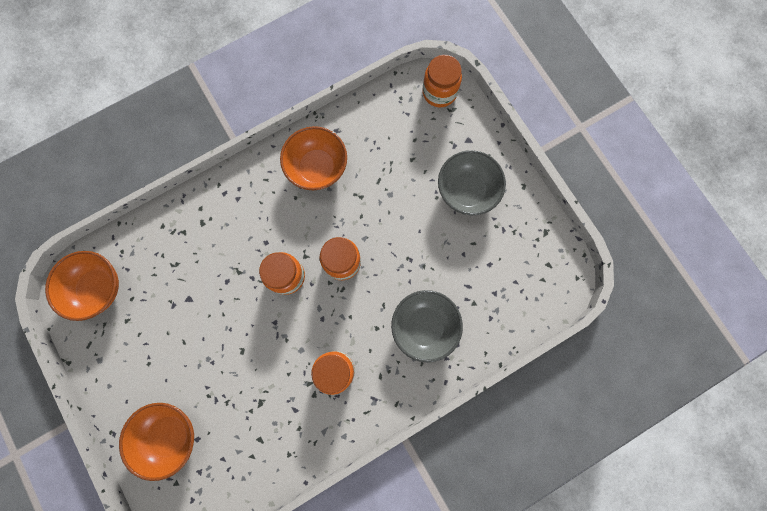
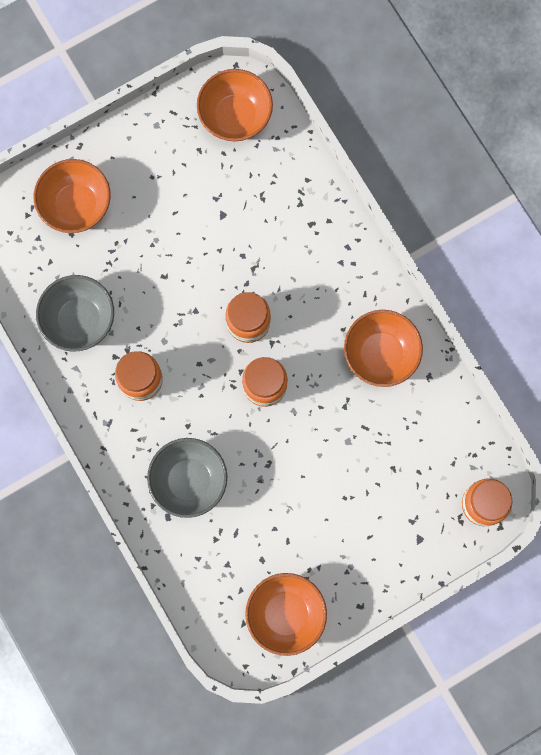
camera: 90 degrees right, 0 degrees up
grey bowl [438,150,506,215] -> grey bowl moved to [36,275,114,352]
none -> orange bowl [245,573,327,656]

